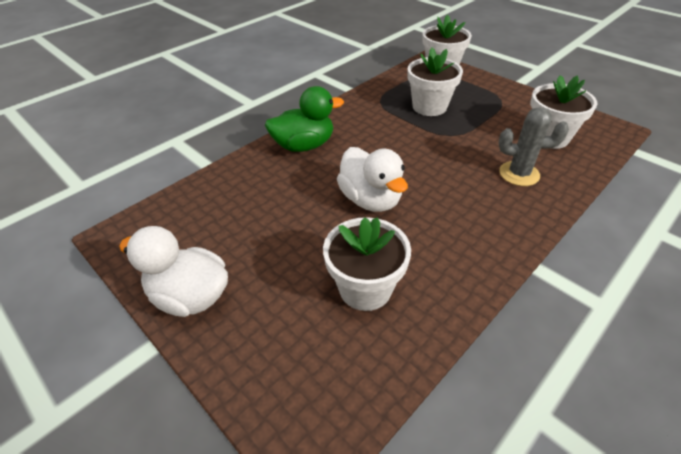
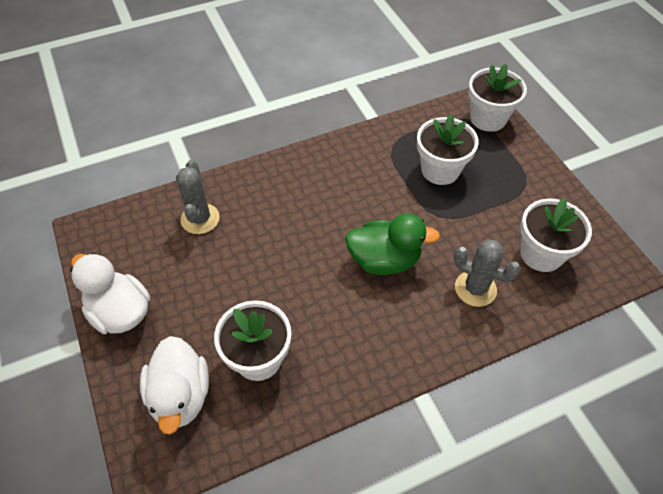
camera: 20 degrees right, 10 degrees up
green duck [265,86,344,152] -> green duck moved to [345,213,440,275]
white duck [337,147,408,212] -> white duck moved to [140,336,209,435]
none -> grey cactus [176,160,220,234]

